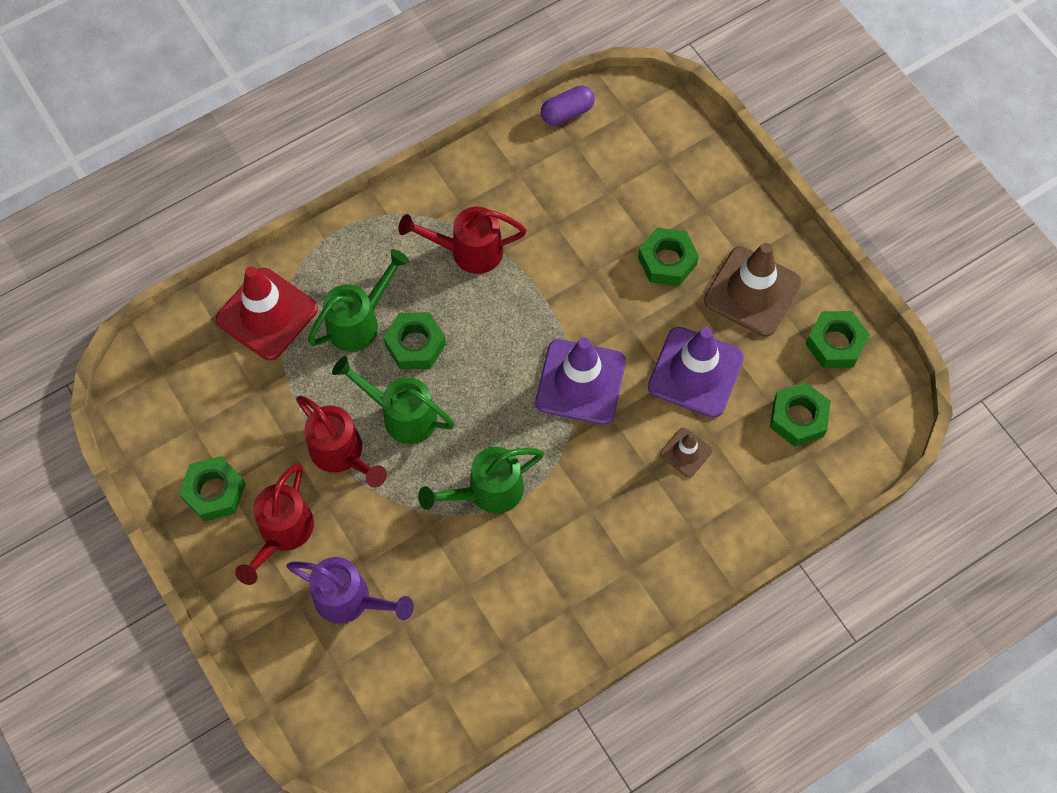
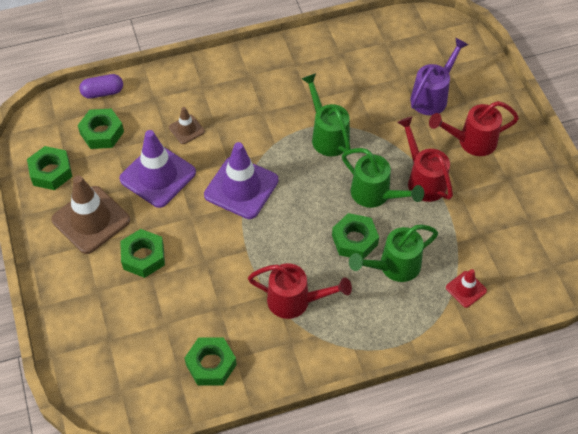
camera: 165 degrees left, 10 degrees down
green nut [179,456,246,521] -> green nut moved to [184,337,237,386]
red traffic cone [216,266,318,361] -> red traffic cone [446,269,487,308], size x0.50
red watering can [235,463,314,585] -> red watering can turned 135 degrees counterclockwise [429,101,519,156]
purple watering can [286,557,414,624] -> purple watering can turned 90 degrees clockwise [410,37,469,115]
green watering can [418,447,544,514] -> green watering can turned 105 degrees counterclockwise [301,73,351,156]
purple capsule [541,85,595,126] -> purple capsule moved to [79,74,123,99]

